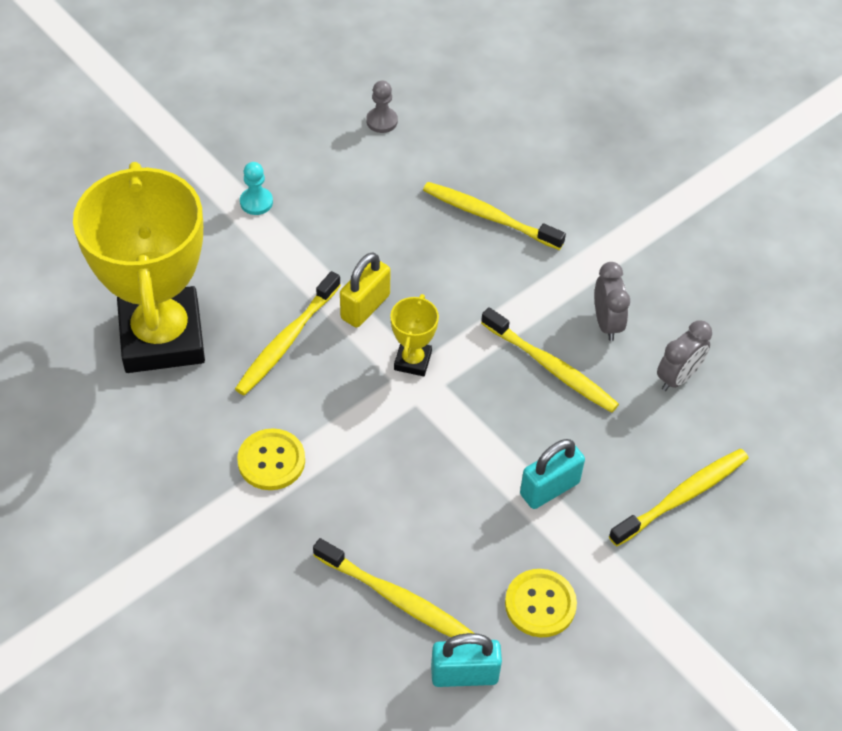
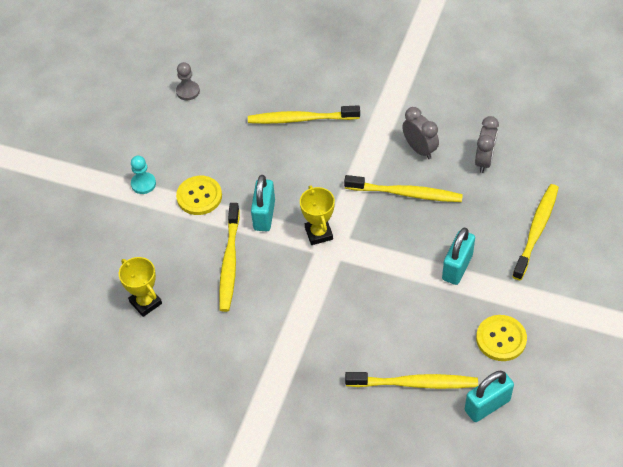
camera: 25 degrees left, 0 degrees up
yellow trophy [73,162,205,373] -> yellow trophy [119,257,162,317], size x0.40
yellow button [237,428,305,490] -> yellow button moved to [176,176,222,215]
yellow padlock [340,252,391,328] -> turquoise padlock [251,175,275,231]

